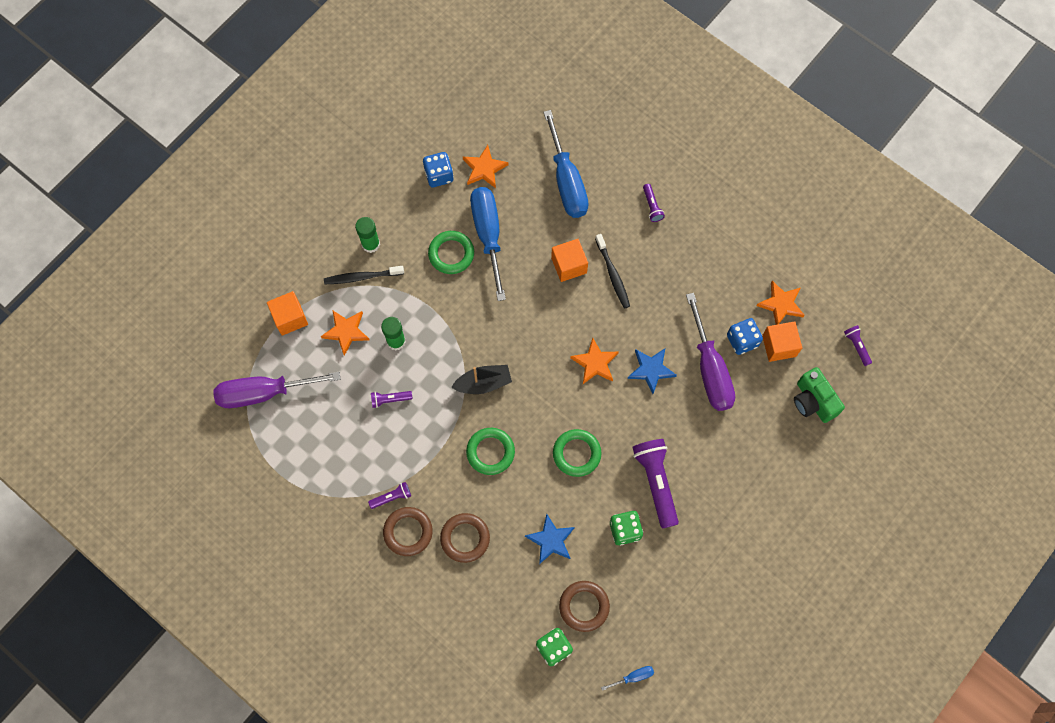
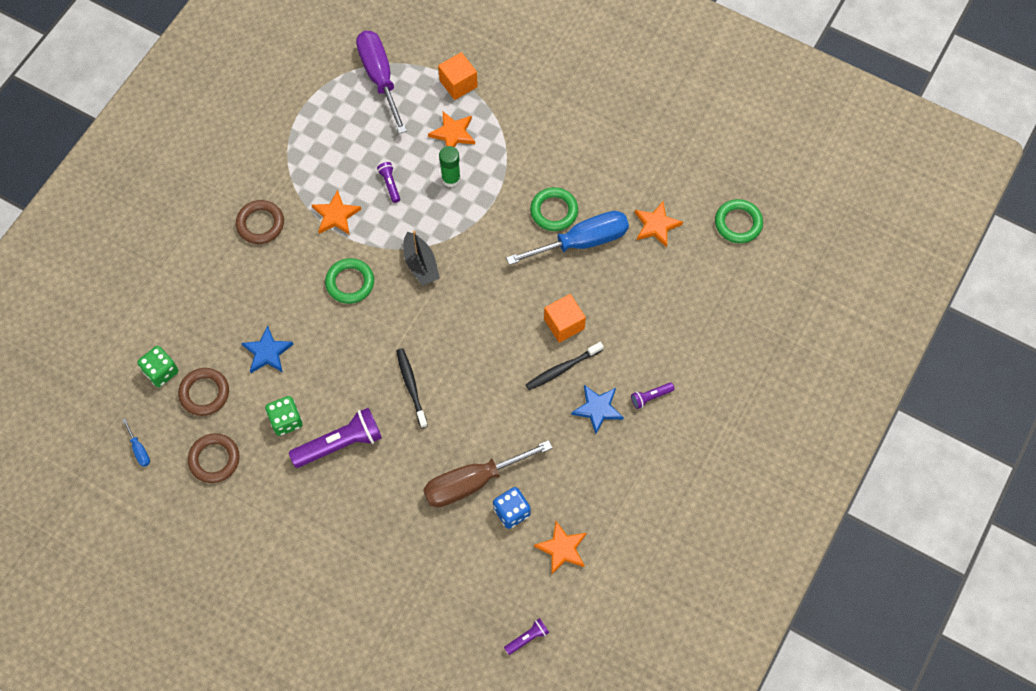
camera: 80 degrees right, 5 degrees down
black toothbrush [324,266,404,284] -> black toothbrush moved to [396,348,428,428]
green glue stick [355,217,380,253] -> none
purple flashlight [368,482,411,509] -> none
blue dice [423,152,454,187] -> none
brown ring [440,513,490,563] -> brown ring moved to [188,433,239,483]
blue screwdriver [543,110,589,218] -> none
green ring [553,429,601,477] -> green ring moved to [715,199,763,243]
orange star [570,338,619,384] -> orange star moved to [312,190,361,235]
blue star [628,349,677,394] -> blue star moved to [571,385,624,434]
purple screwdriver [686,293,735,411] -> brown screwdriver [423,440,552,507]
orange cube [762,321,802,362] -> none
green camera [794,367,845,423] -> none

